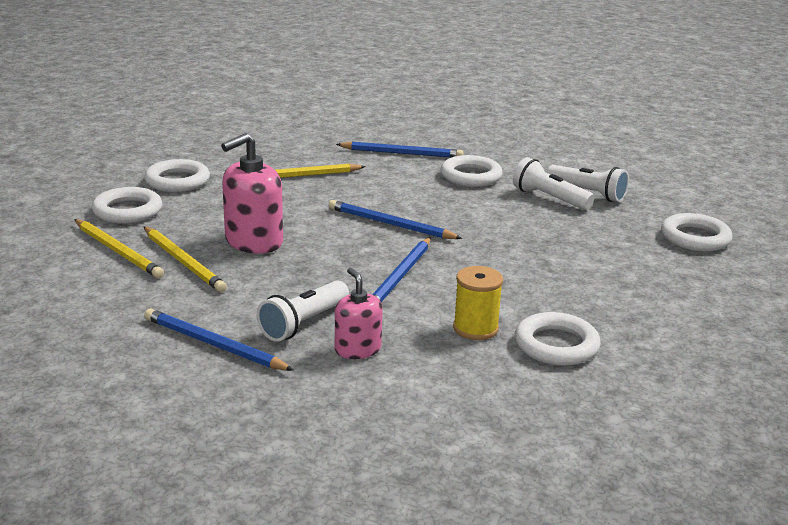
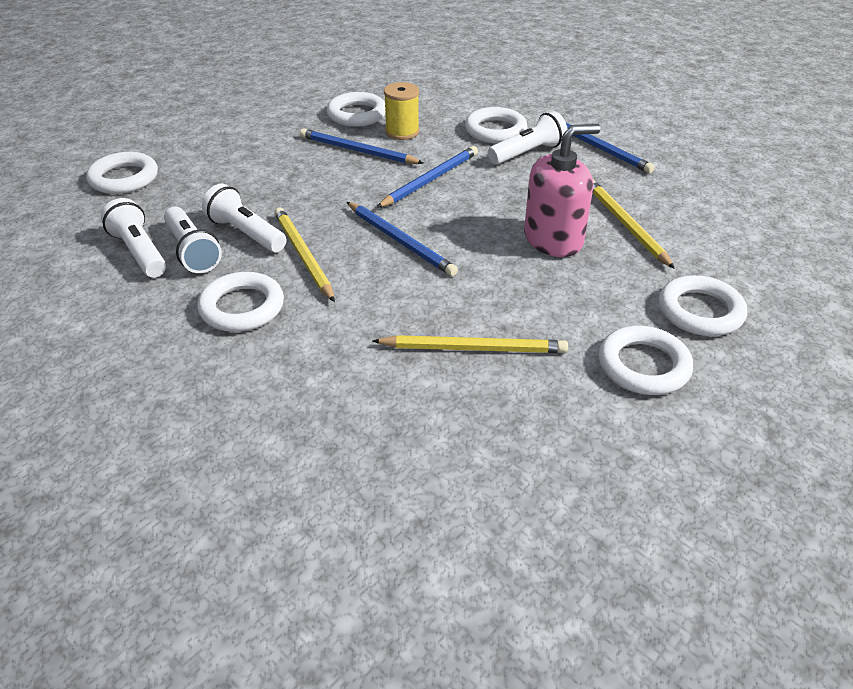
camera: 160 degrees left, 15 degrees up
yellow pencil [74,219,164,278] -> yellow pencil moved to [274,207,335,302]
pink soap dispenser [335,268,383,359] -> white ring [465,107,527,143]
blue pencil [336,142,464,158] -> blue pencil moved to [300,128,423,164]
none -> white flashlight [202,184,287,252]

